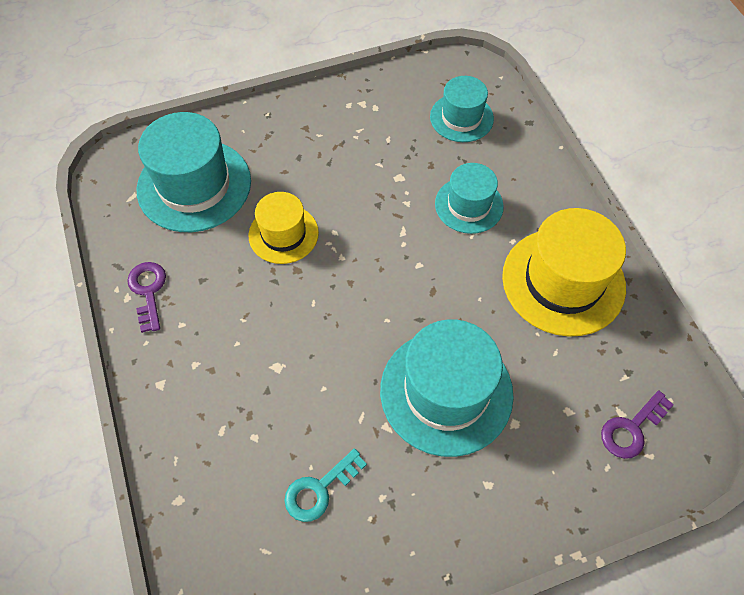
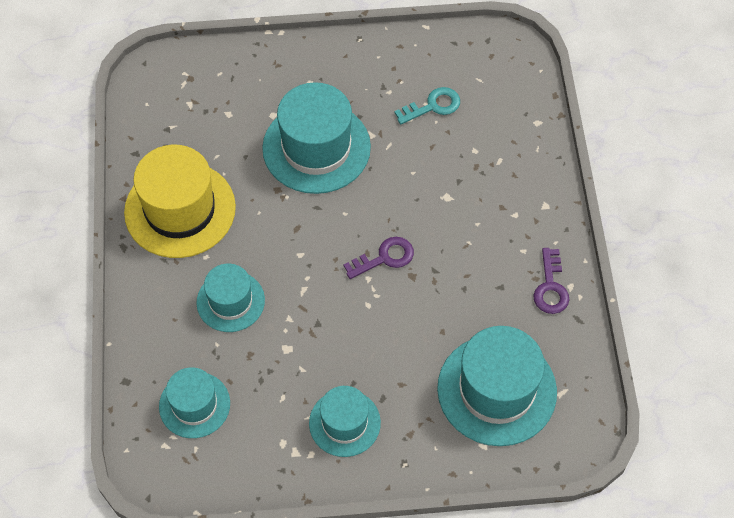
camera: 165 degrees left, 0 degrees up
yellow hat [248,192,319,264] -> none
purple key [601,390,674,459] -> purple key moved to [343,237,414,279]
none -> turquoise hat [309,386,381,457]

